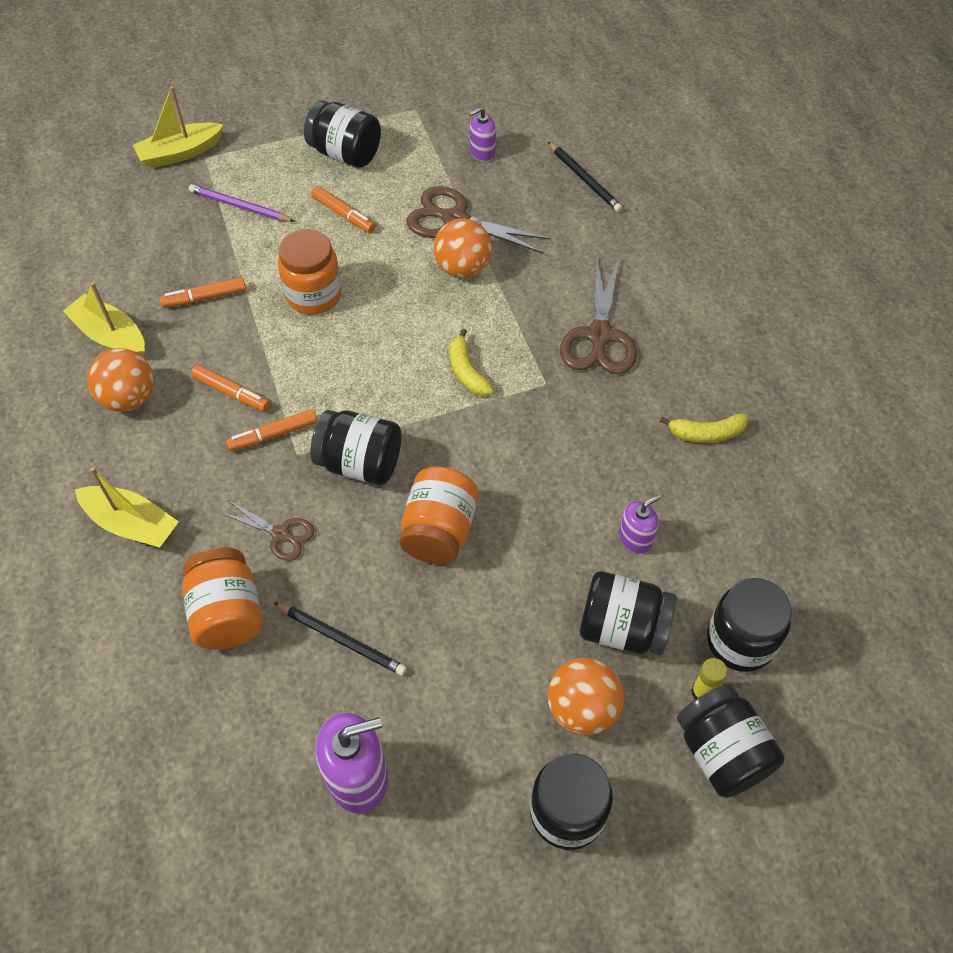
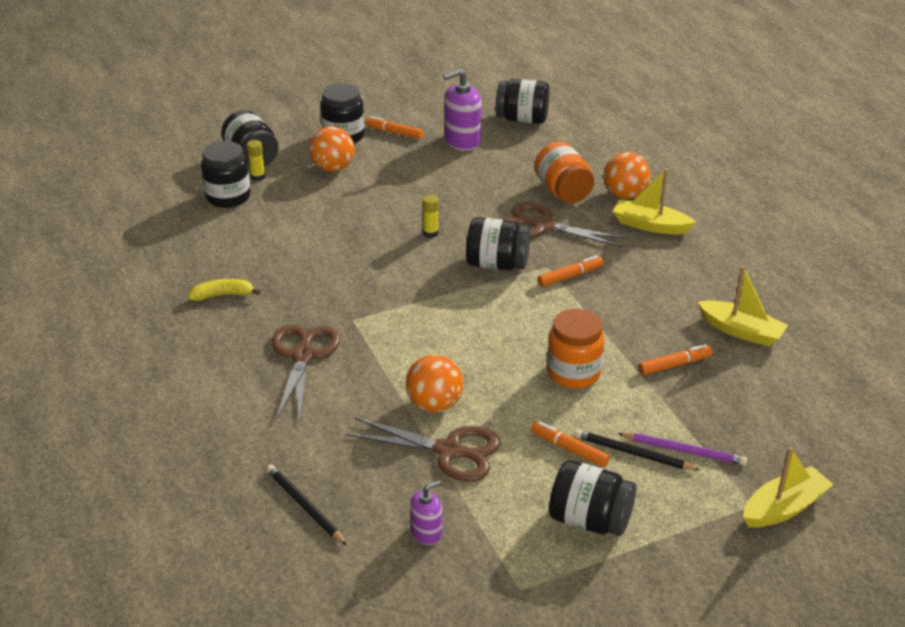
camera: 175 degrees right, 20 degrees down
orange ball [87,348,154,412] -> orange ball moved to [603,152,650,199]
orange marker [191,365,270,412] -> orange marker moved to [365,116,423,139]
brown scissors [221,501,314,561] -> brown scissors [506,202,628,247], size x1.76
black pencil [273,602,407,676] -> black pencil moved to [574,429,700,470]
orange jar [399,467,478,564] -> yellow glue stick [422,195,439,238]
yellow banana [450,329,493,396] -> none
black jar [580,571,677,655] -> black jar moved to [495,79,550,124]
purple soap dispenser [619,495,661,554] -> none

